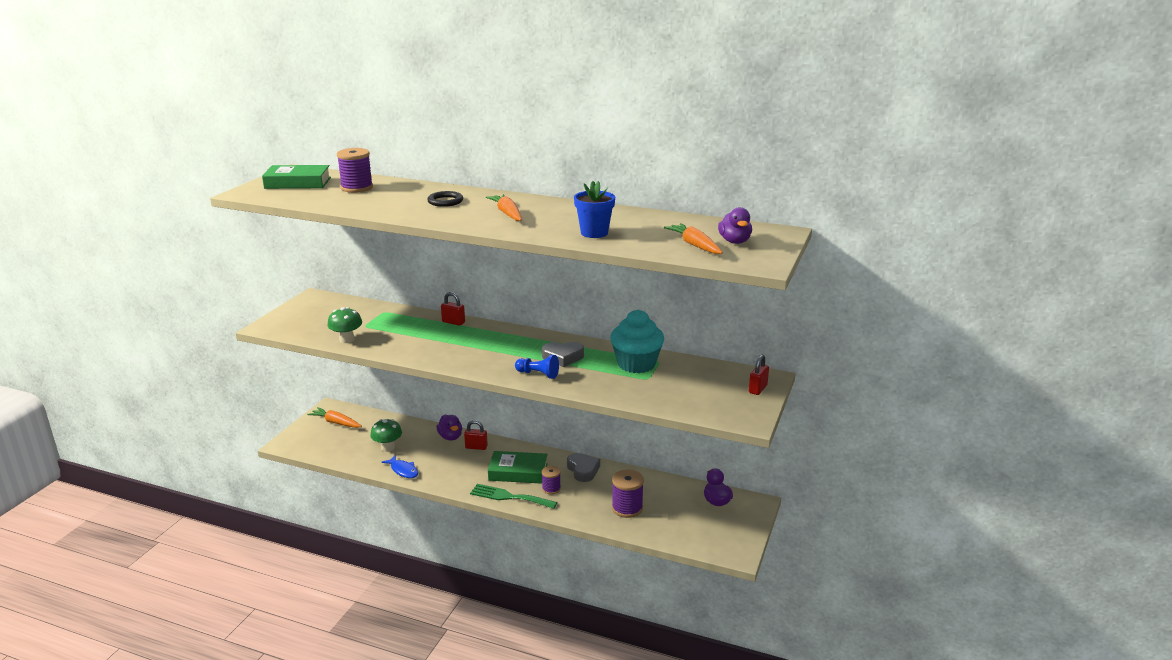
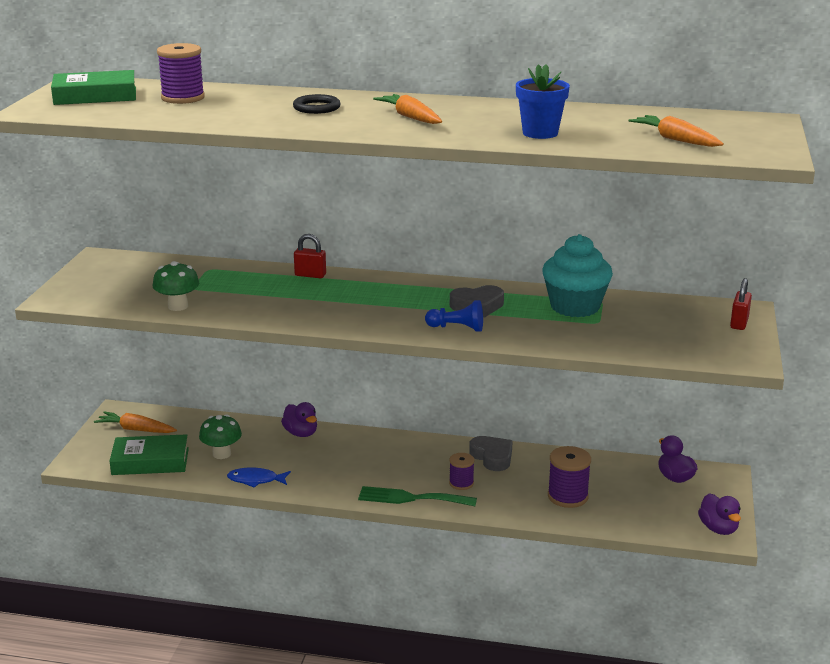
camera: 10 degrees left, 0 degrees up
blue fish [381,455,418,478] -> blue fish turned 150 degrees clockwise [227,467,291,488]
red padlock [464,420,488,450] -> none
green book [488,451,548,484] -> green book moved to [110,434,189,475]
purple duck [718,207,752,244] -> purple duck moved to [698,493,741,535]

